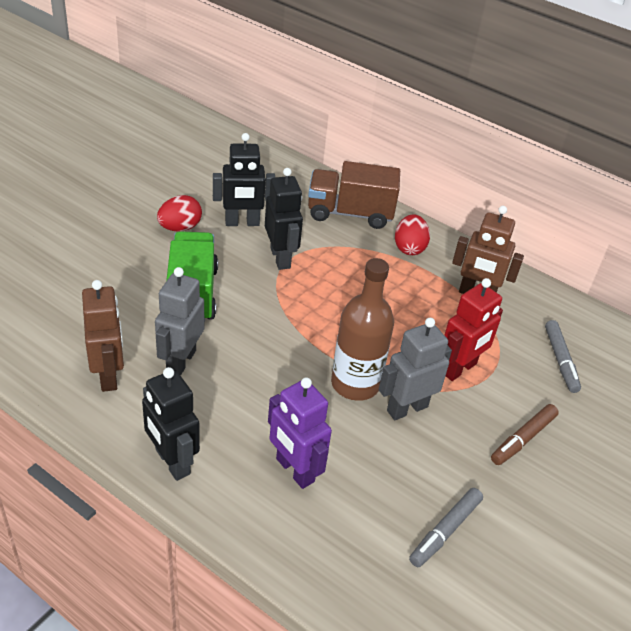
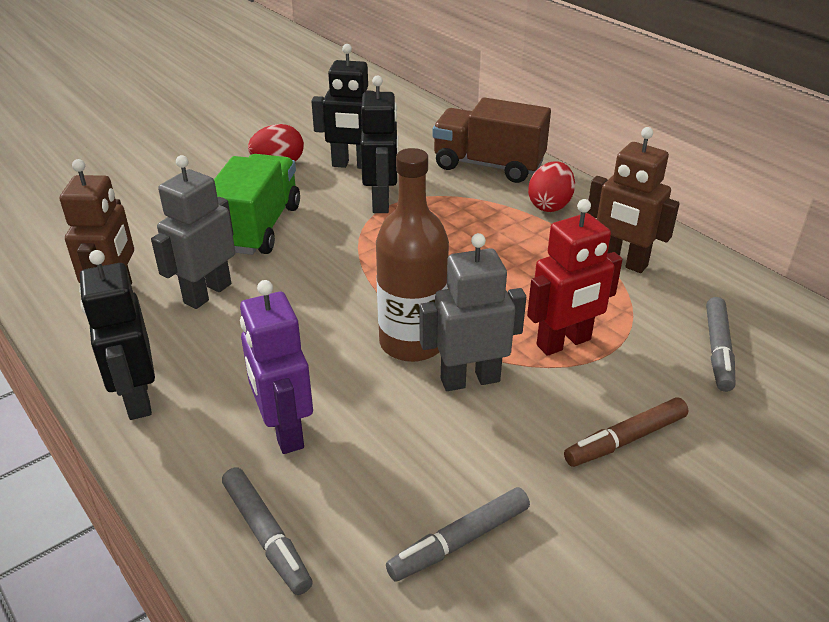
camera: 20 degrees right, 5 degrees down
none -> grey marker [222,467,313,595]

